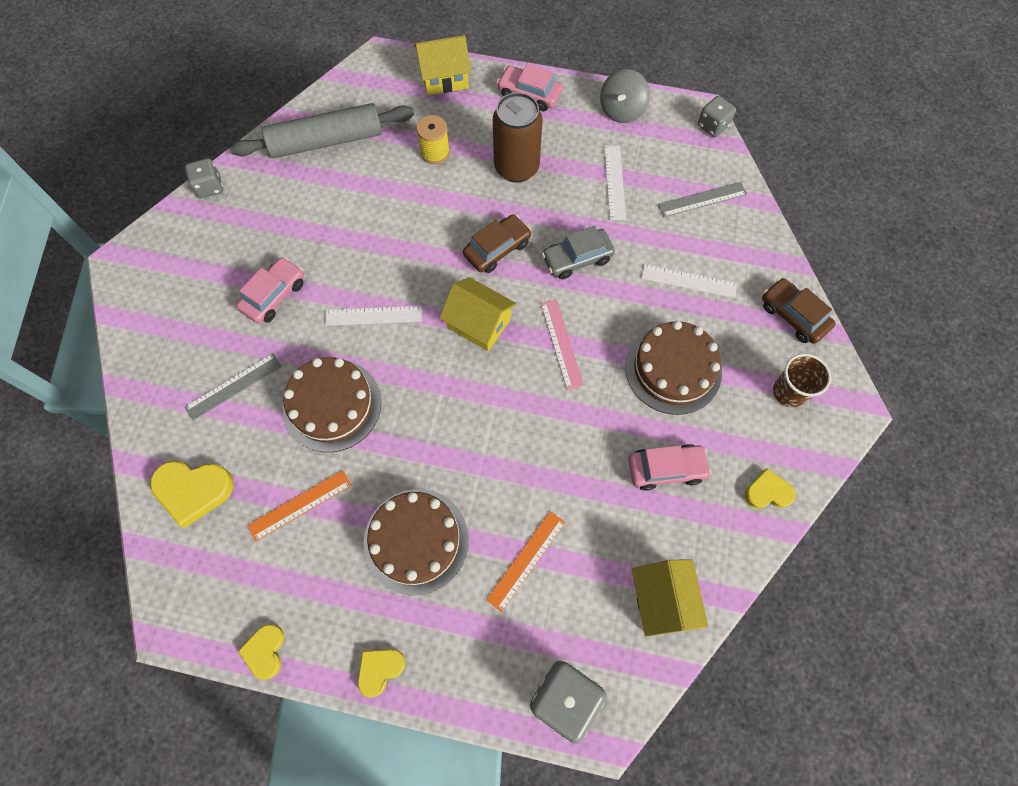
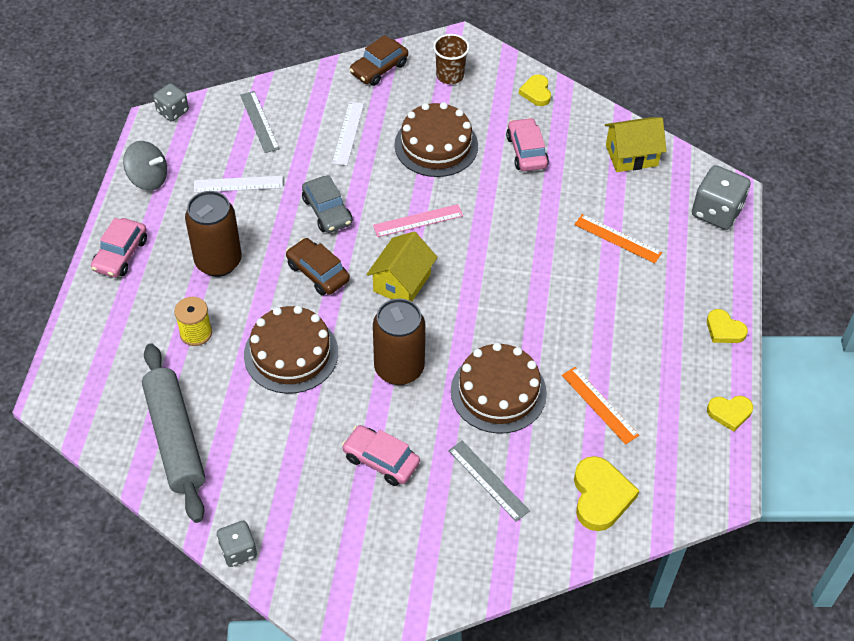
camera: 95 degrees left, 15 degrees down
white ruler [325,306,422,326] -> brown can [373,298,426,385]
brown cake [363,489,469,595] -> brown cake moved to [244,306,338,394]
yellow house [415,35,471,95] -> none

